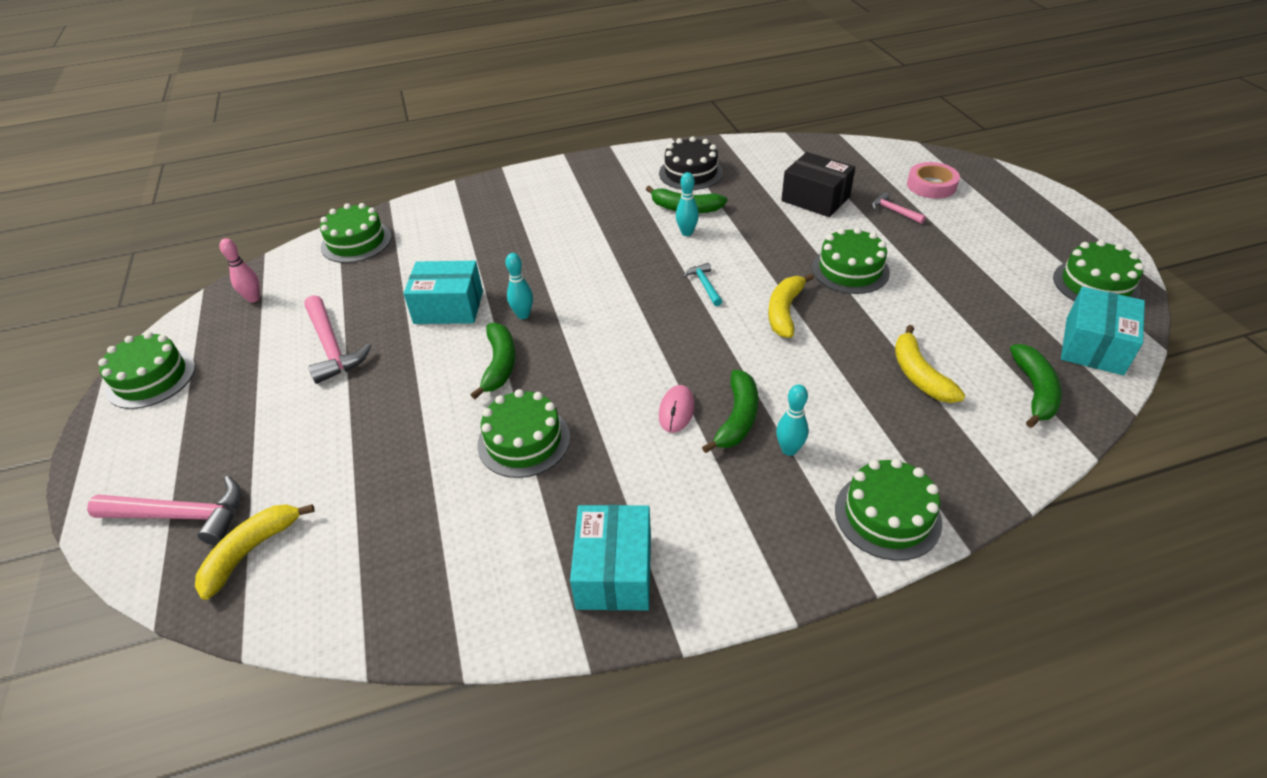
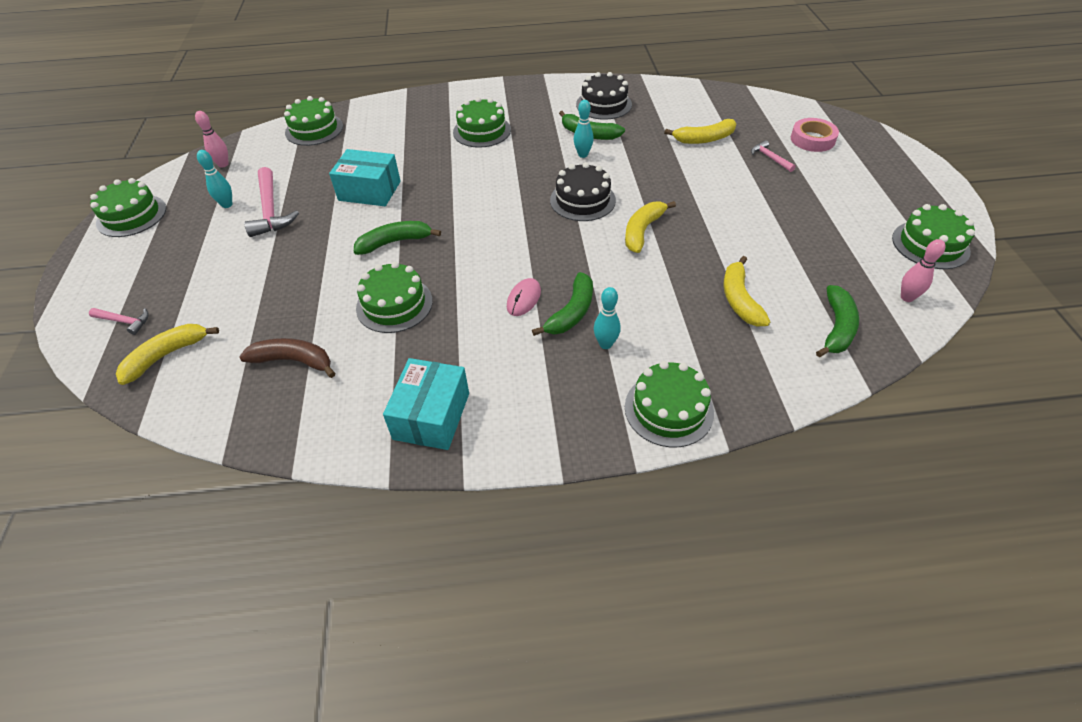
camera: 10 degrees right, 5 degrees up
pink hammer [87,476,241,545] -> pink hammer [89,308,149,335], size x0.53
green banana [471,323,516,399] -> green banana turned 120 degrees counterclockwise [354,221,441,255]
turquoise bowling pin [506,253,533,319] -> turquoise bowling pin moved to [197,150,232,208]
turquoise hammer [683,263,723,306] -> black cake [550,162,616,221]
black box [781,152,855,217] -> yellow banana [664,119,737,144]
green cake [812,227,890,294] -> green cake moved to [453,97,511,148]
turquoise box [1061,287,1145,375] -> pink bowling pin [901,239,946,302]
none -> brown banana [239,338,335,378]

